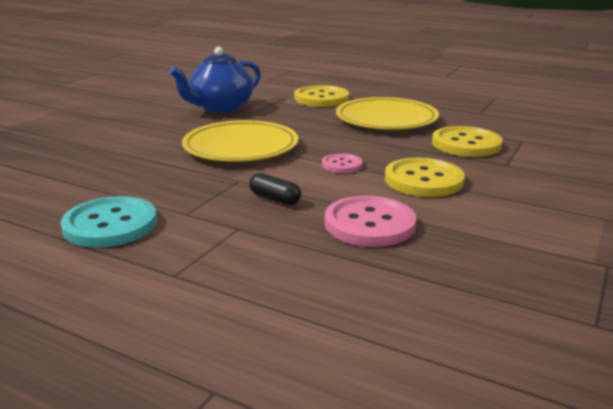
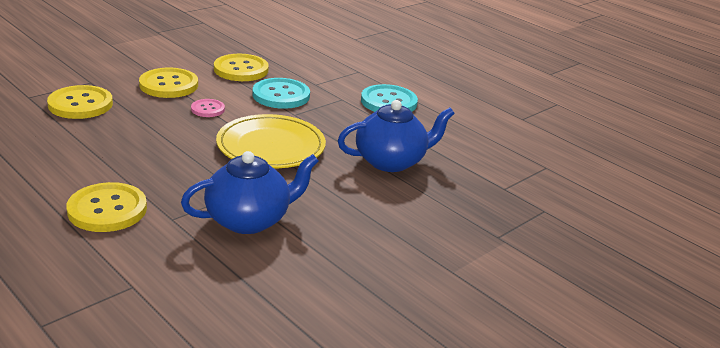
camera: 165 degrees left, 5 degrees up
black capsule [249,173,301,205] -> turquoise button [253,78,310,109]
pink button [325,196,416,247] -> yellow button [214,54,269,81]
yellow plate [336,97,439,130] -> none
none -> blue teapot [338,100,455,172]

